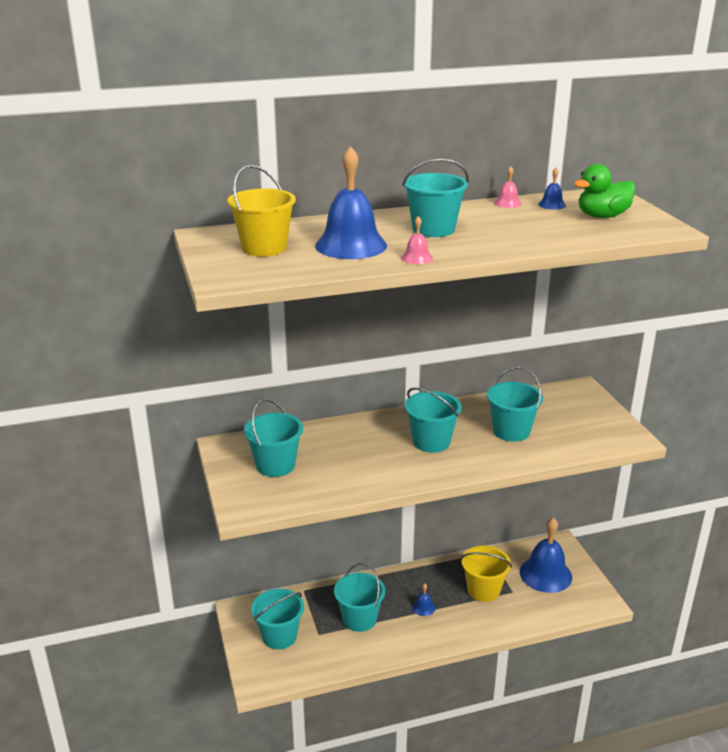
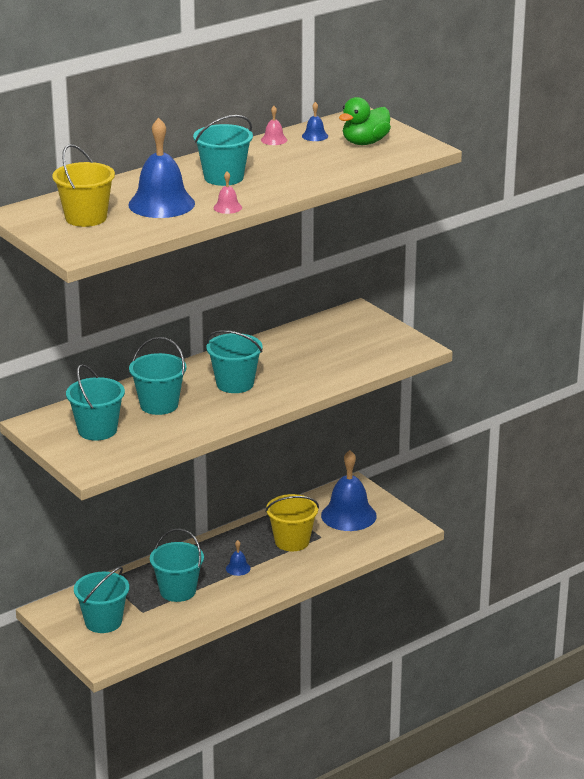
camera: 20 degrees left, 0 degrees up
turquoise bucket [487,367,543,442] -> turquoise bucket moved to [129,337,186,415]

